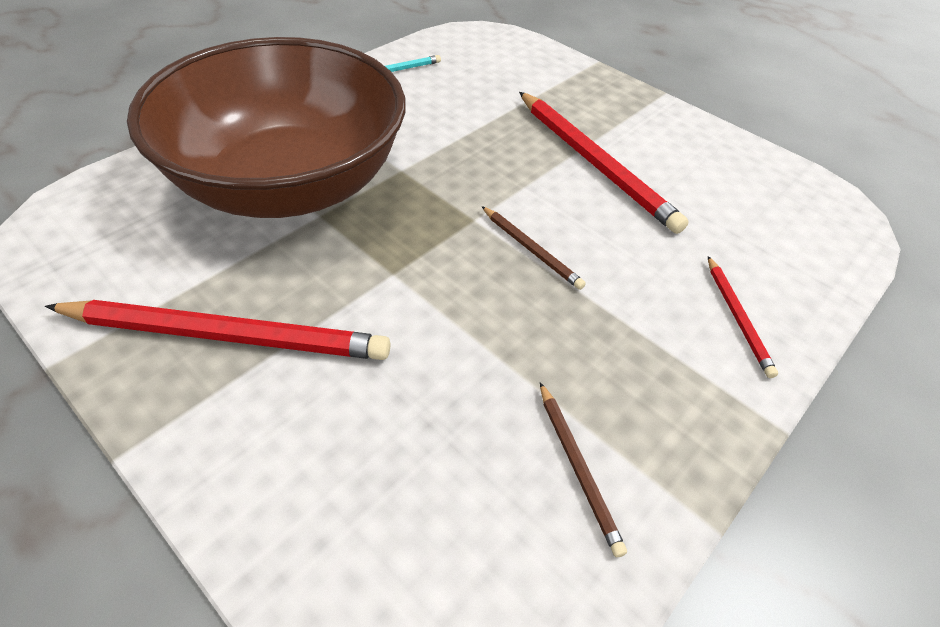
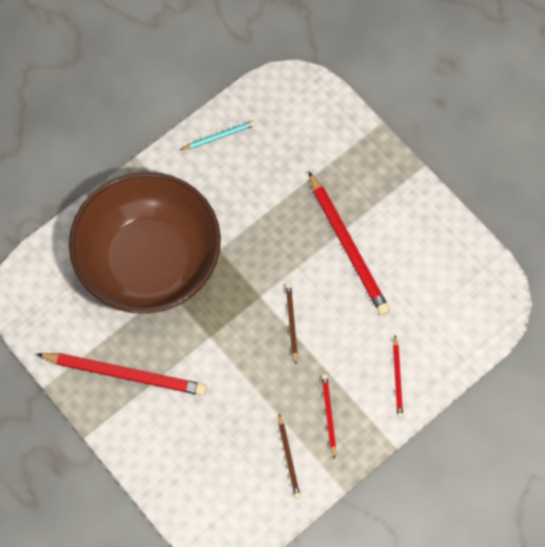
camera: 10 degrees right, 20 degrees up
brown pencil [481,206,586,290] -> brown pencil turned 150 degrees counterclockwise [286,284,298,364]
none -> red pencil [322,374,336,459]

